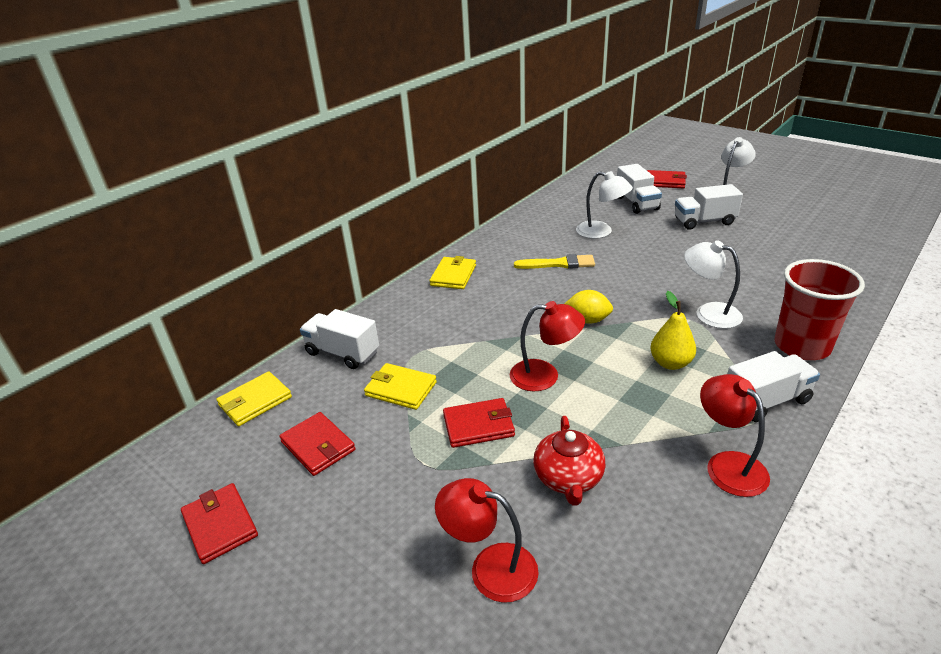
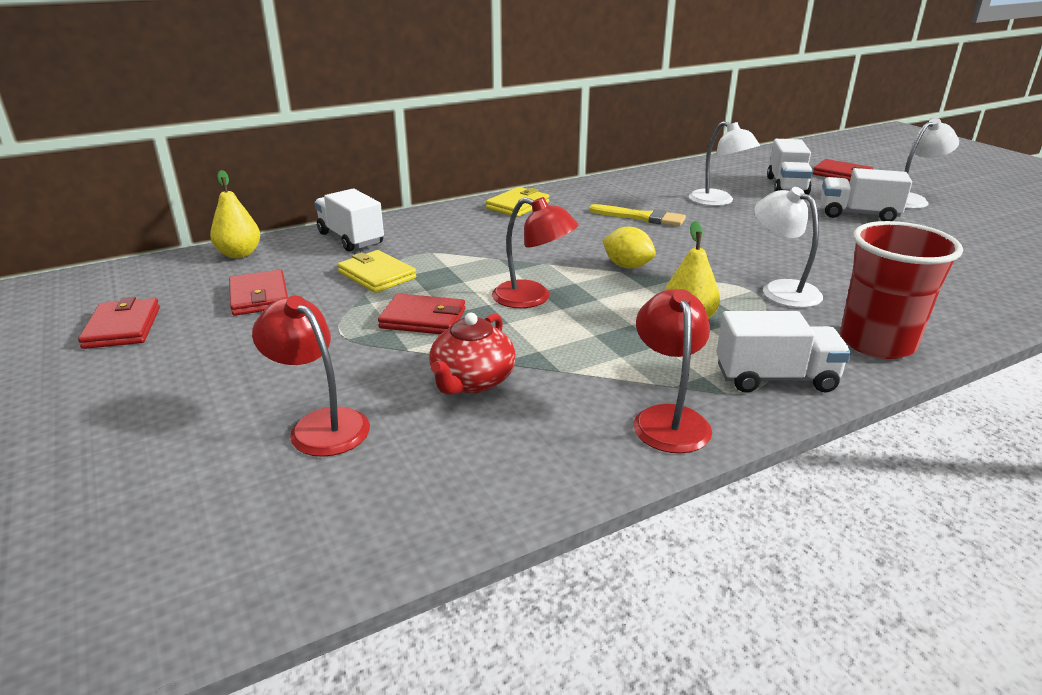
camera: 20 degrees right, 5 degrees down
yellow wallet [216,371,292,426] -> yellow pear [210,170,260,258]

